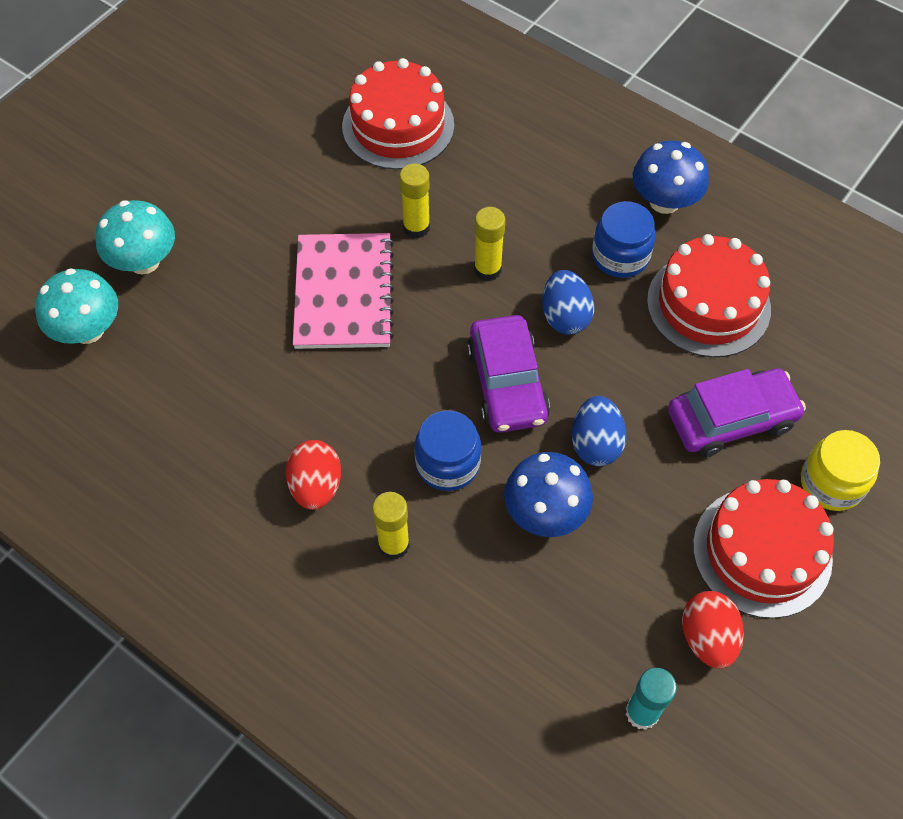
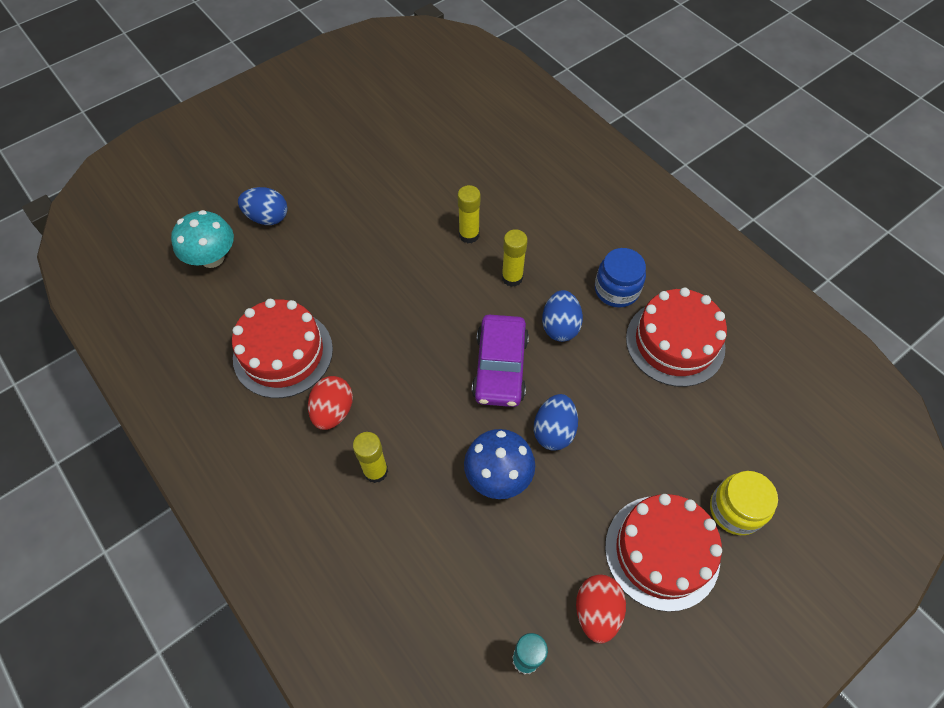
camera: 15 degrees right, 0 degrees up
turquoise mushroom [95,200,175,275] -> blue egg [238,187,288,225]
pink notebook [293,233,394,349] -> none
red cake [342,58,454,170] -> red cake moved to [232,299,333,398]
blue jar [415,410,481,491] -> none
blue mushroom [633,141,709,214] -> none
purple car [668,368,806,457] -> none

